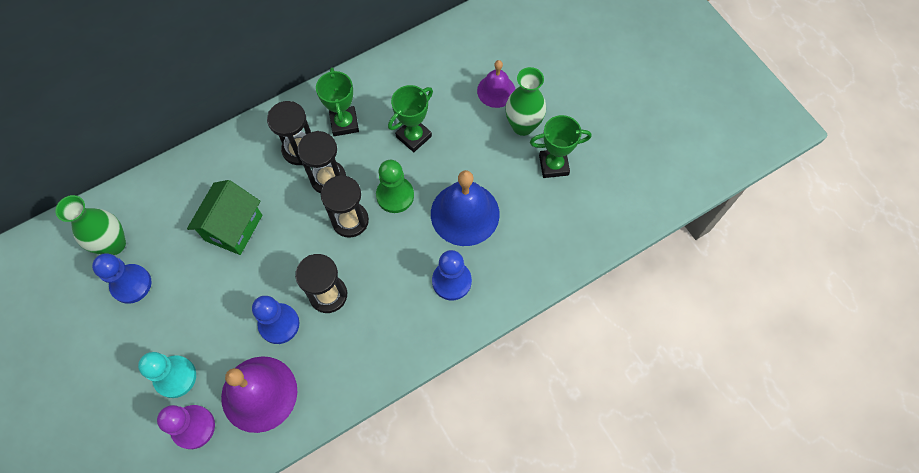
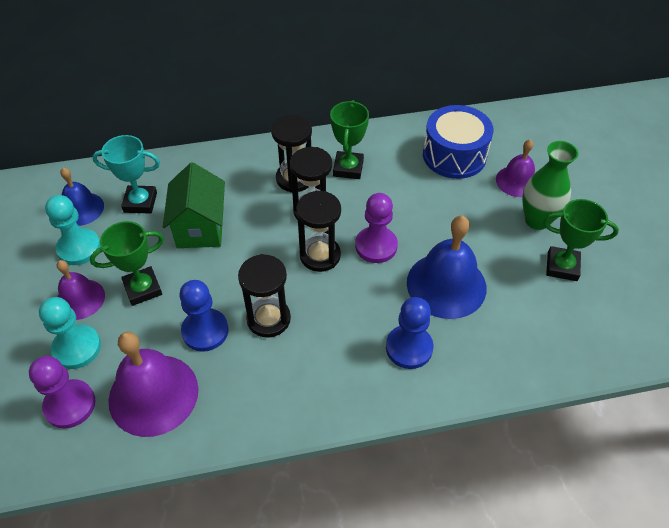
camera: 20 degrees right, 15 degrees down
green vase [56,195,126,255] -> blue bell [60,167,104,226]
blue pawn [92,253,151,304] -> turquoise pawn [45,195,101,265]
green house [187,180,262,255] -> green house turned 45 degrees counterclockwise [163,162,225,248]
green pawn [376,160,414,213] -> purple pawn [355,193,398,263]
green trophy [388,85,433,152] -> green trophy moved to [90,221,164,306]
none -> purple bell [57,260,105,320]
none -> turquoise trophy [92,135,160,214]
none -> blue drum [423,105,494,179]

